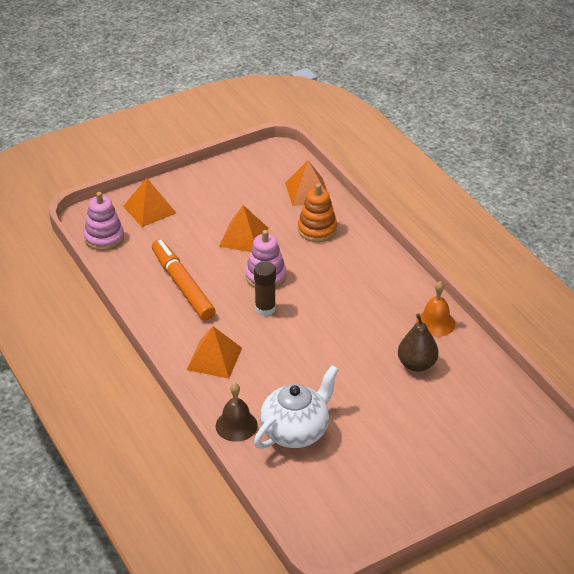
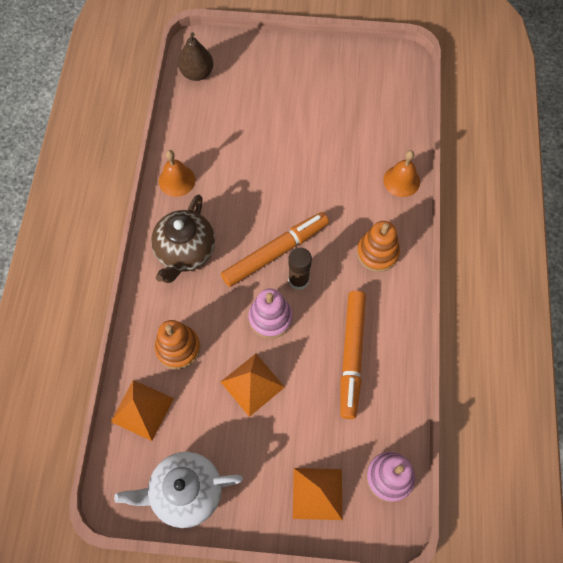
camera: 145 degrees left, 25 degrees up
orange pyramid [187,326,242,379] -> orange stacking toy [357,221,400,272]
brown bell [216,383,258,442] -> orange bell [383,150,420,197]
white teapot [254,365,339,449] -> white teapot moved to [114,452,243,528]
brown pear [398,313,438,372] -> brown pear moved to [178,32,213,81]
none -> brown teapot [151,194,215,283]
none -> orange marker [221,212,329,287]

